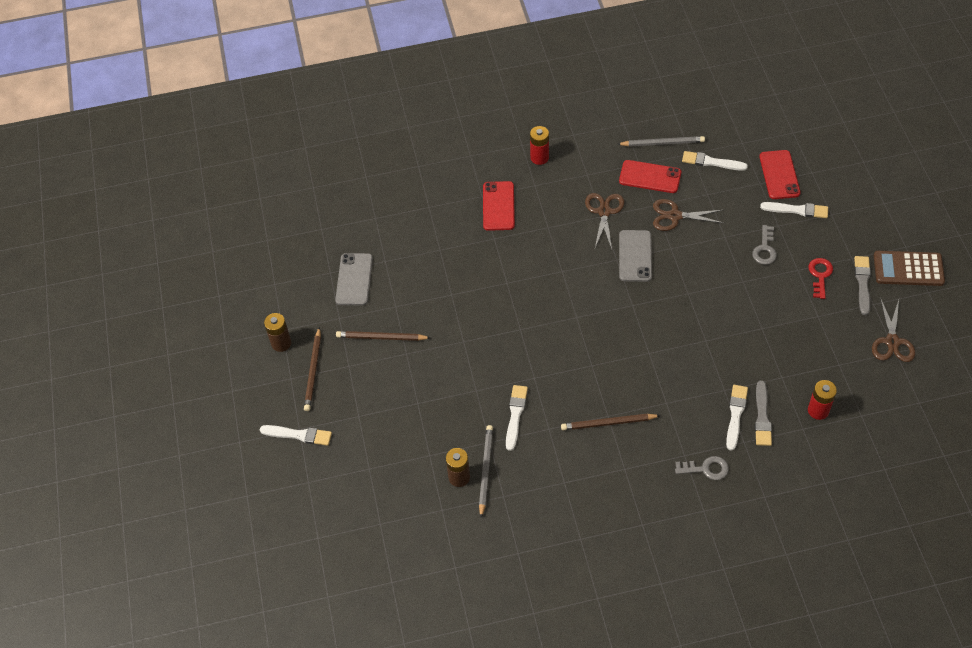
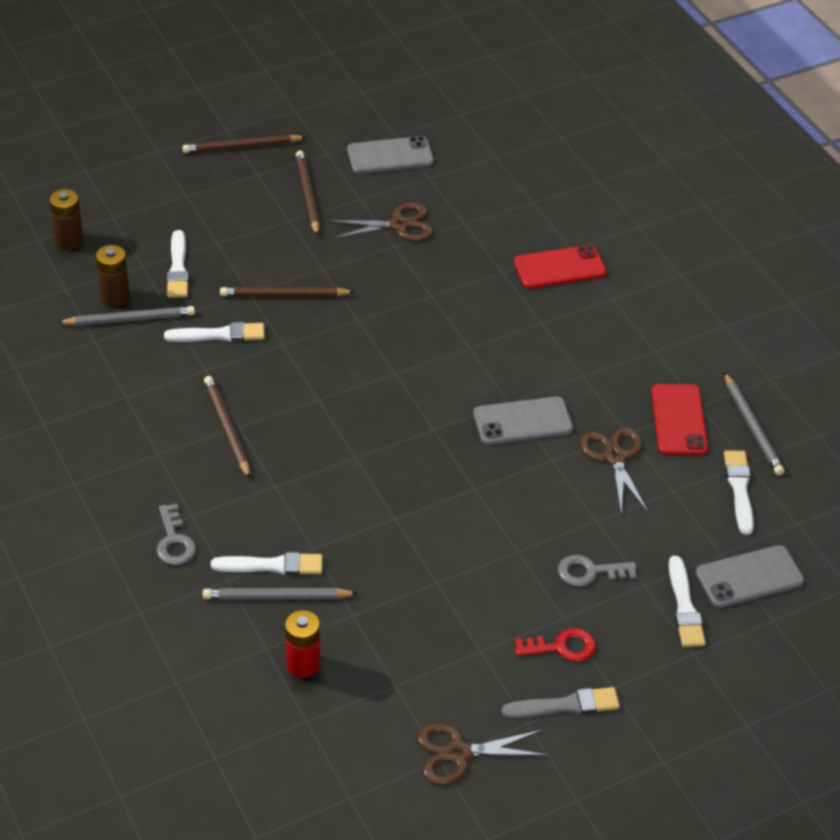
camera: 70 degrees right, 10 degrees down
white brush [260,425,332,446] -> white brush moved to [167,230,189,298]
brown battery [264,313,291,352] -> brown battery moved to [49,189,83,250]
red battery [530,126,549,165] -> none
brown scissors [585,193,624,250] -> brown scissors moved to [329,202,433,241]
grey brush [755,381,772,446] -> grey pencil [203,588,358,599]
red phone [759,150,801,199] -> grey phone [696,545,804,608]
brown calculator [874,251,945,286] -> none
none -> brown pencil [220,287,354,297]

